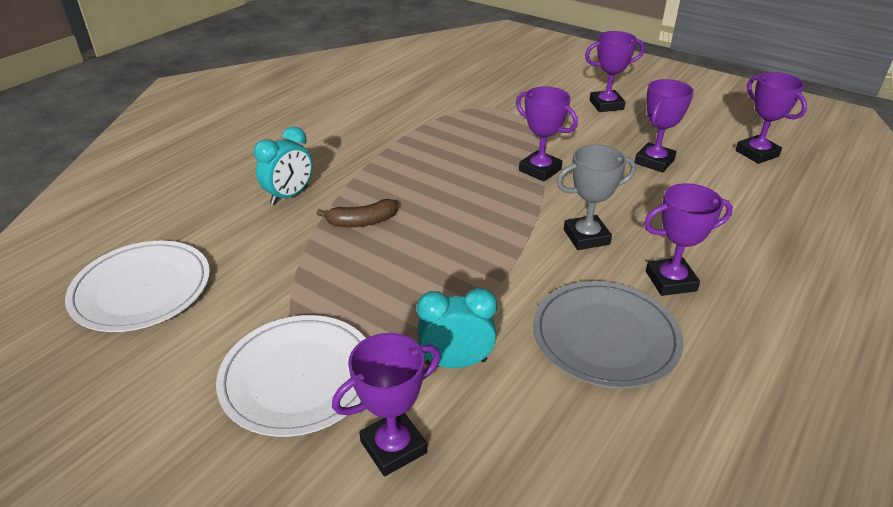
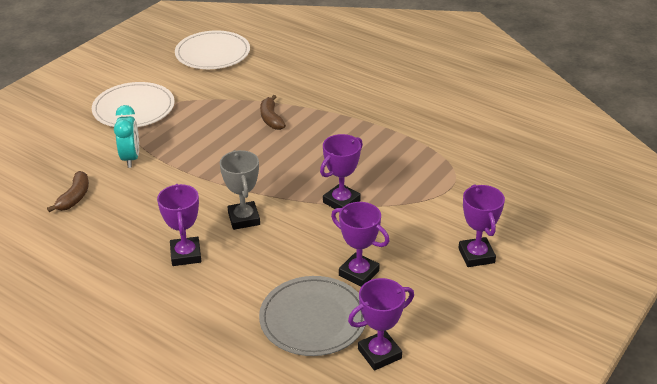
camera: 90 degrees right, 0 degrees up
turquoise clock [254,126,312,205] -> none
purple trophy [332,333,441,476] -> none
grey plate [533,281,683,388] -> grey plate moved to [259,276,366,356]
none -> brown banana [47,171,89,212]

